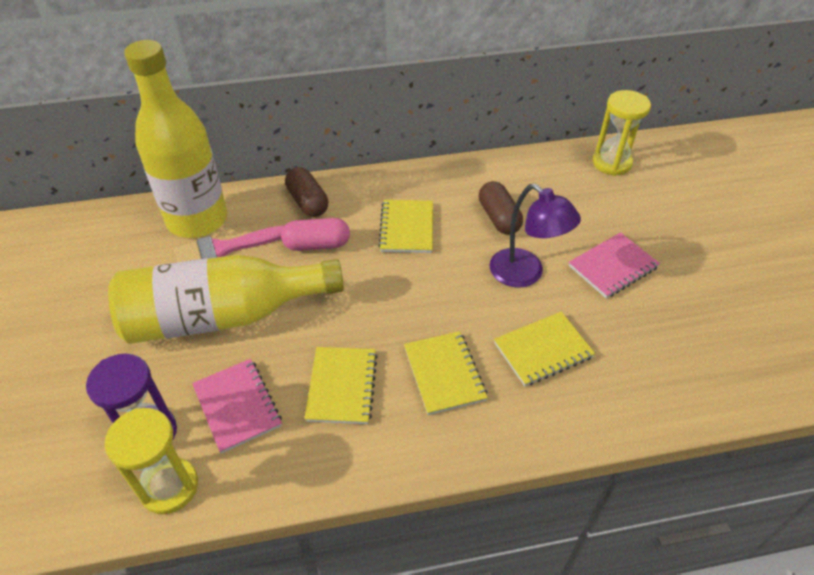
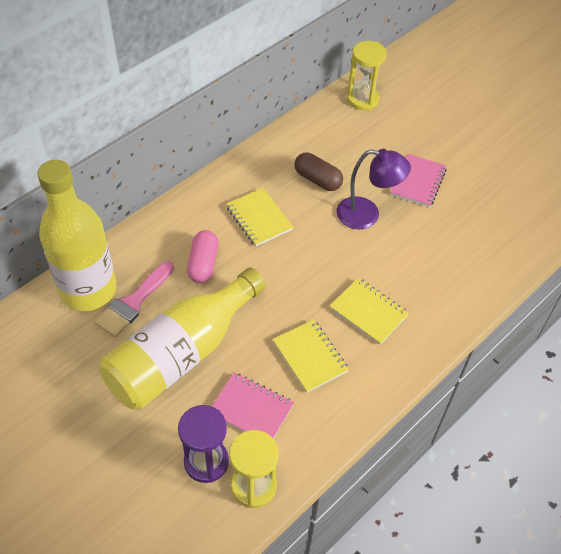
camera: 35 degrees left, 5 degrees up
pink capsule [281,218,350,251] -> pink capsule turned 45 degrees counterclockwise [187,230,219,283]
brown capsule [285,167,328,217] -> none
yellow notebook [494,312,595,386] -> none

